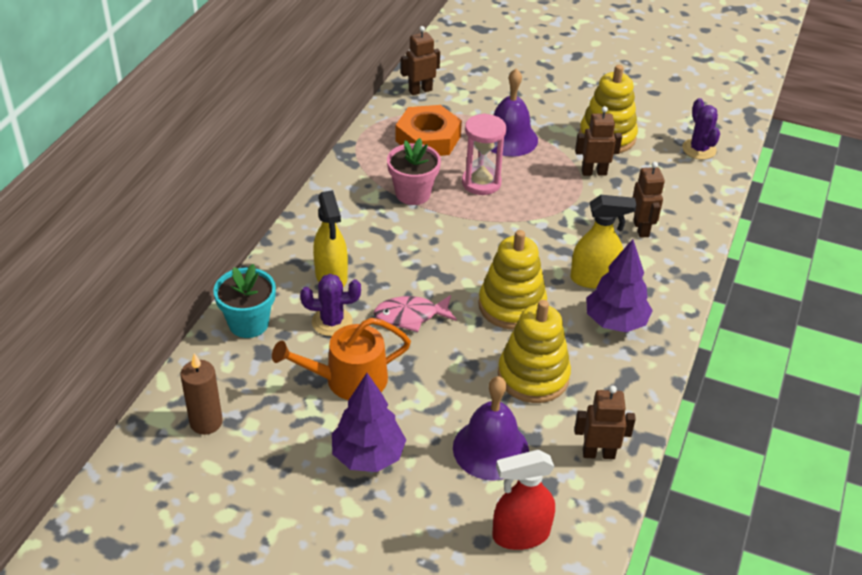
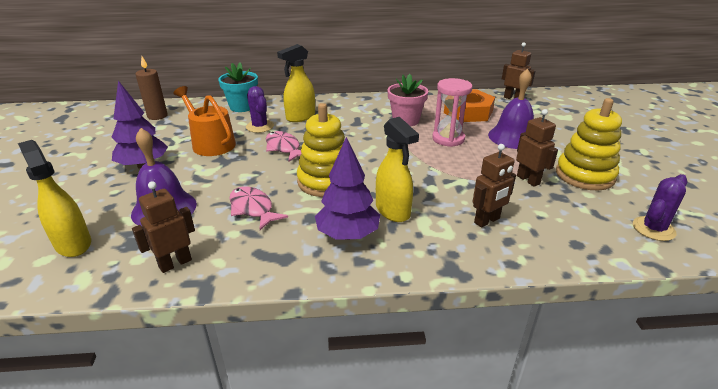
camera: 65 degrees right, 10 degrees down
red spray bottle [492,450,555,550] -> yellow spray bottle [18,140,91,257]
yellow stacking toy [498,300,571,403] -> pink fish [229,186,288,230]
brown robot [574,386,636,459] -> brown robot turned 105 degrees counterclockwise [132,181,195,273]

